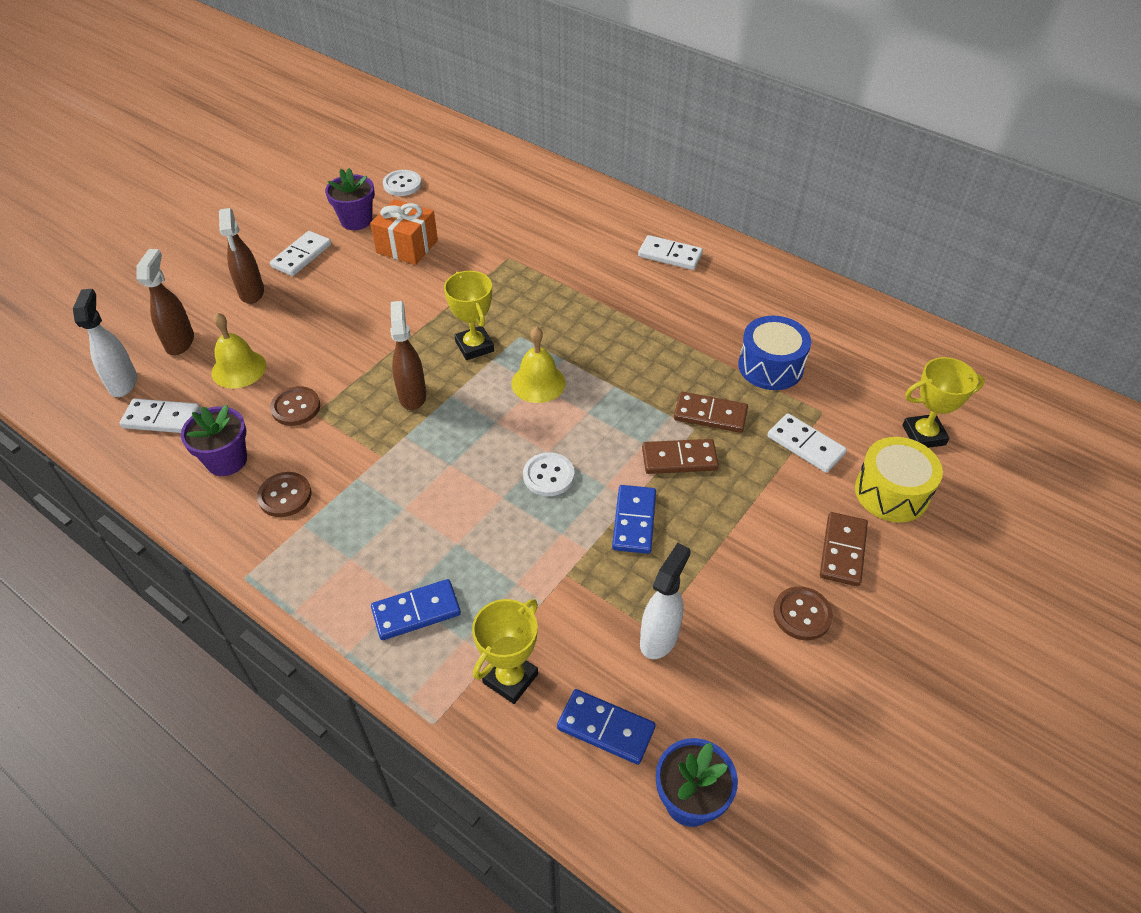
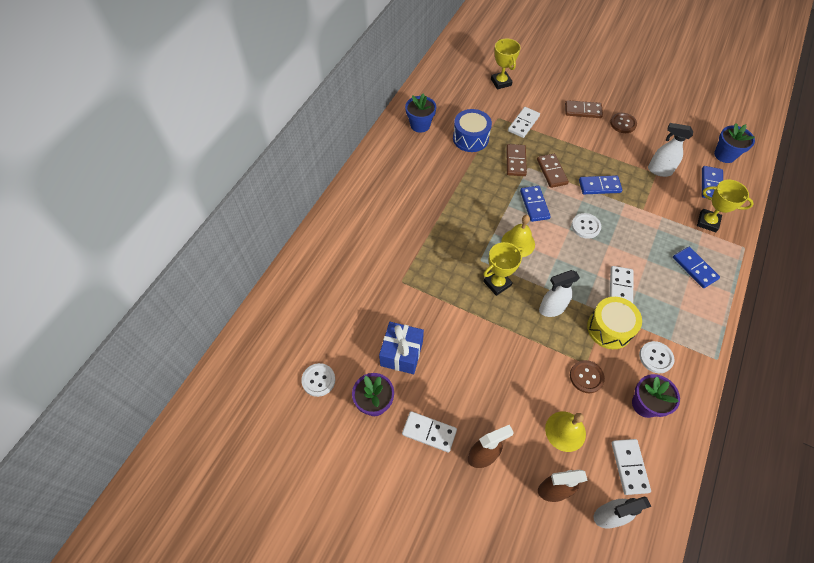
camera: 100 degrees left, 10 degrees up
brown button [257,472,312,517] -> white button [639,341,674,373]
orange gift [370,199,438,265] -> blue gift [379,322,424,374]
brown spray bottle [390,301,426,410] -> white spray bottle [539,270,580,317]
white domino [638,235,703,270] -> white domino moved to [610,266,633,303]
yellow drum [855,437,943,522] -> yellow drum moved to [587,297,642,349]
none -> blue flower pot [405,94,436,133]
none -> blue domino [520,186,551,222]

